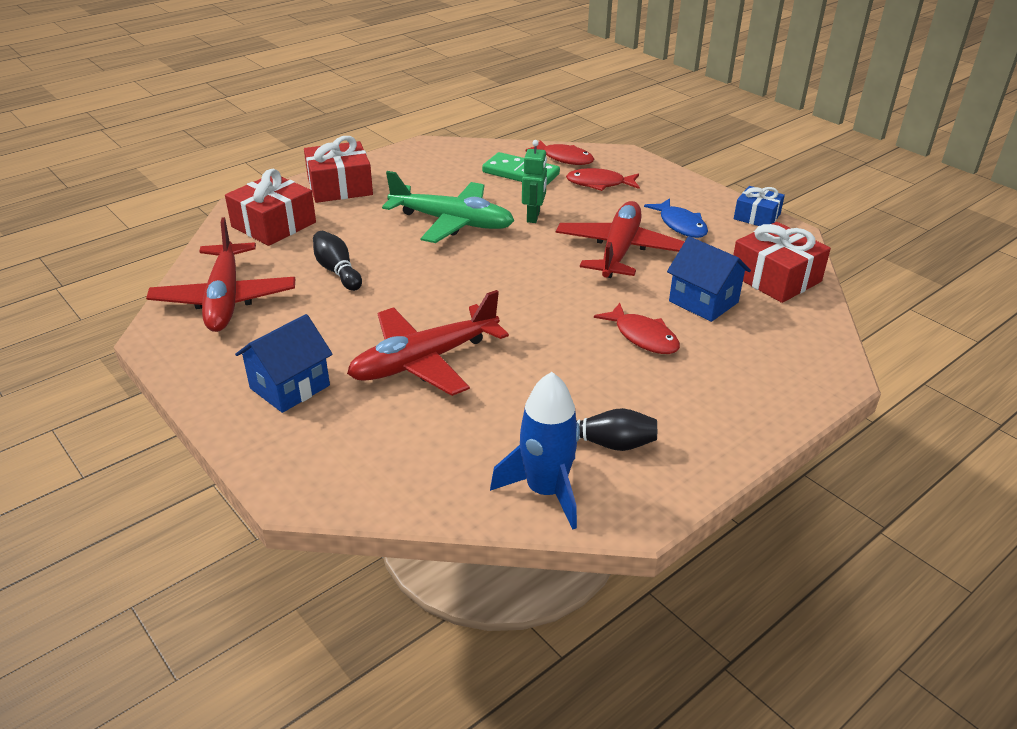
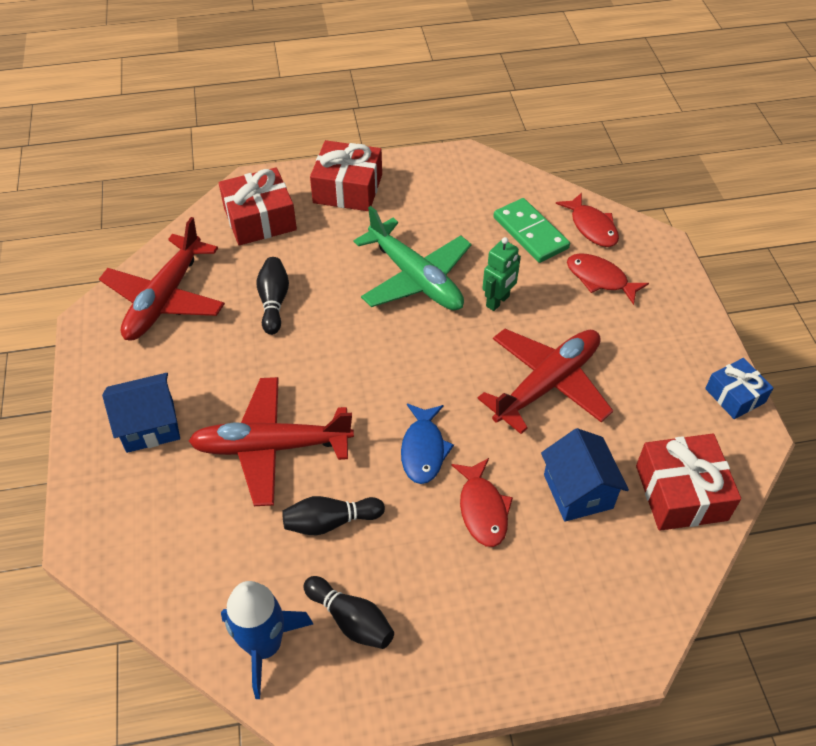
camera: 30 degrees right, 15 degrees up
blue fish [644,198,708,238] -> blue fish moved to [401,404,454,484]
none -> black bowling pin [282,496,385,535]

